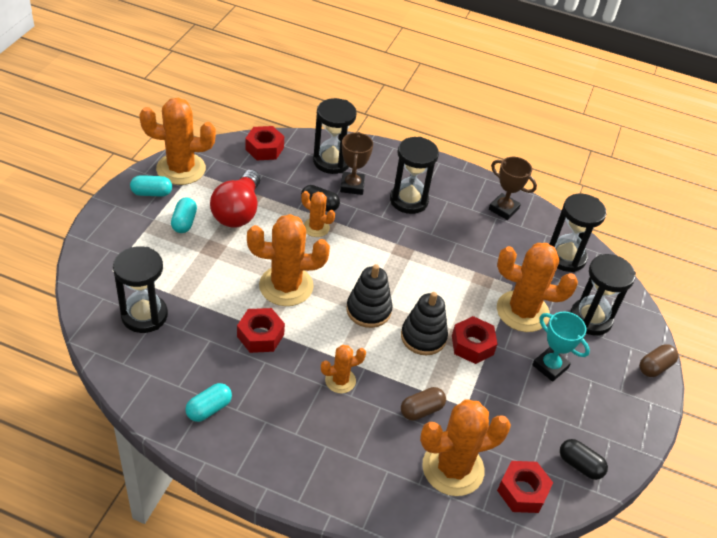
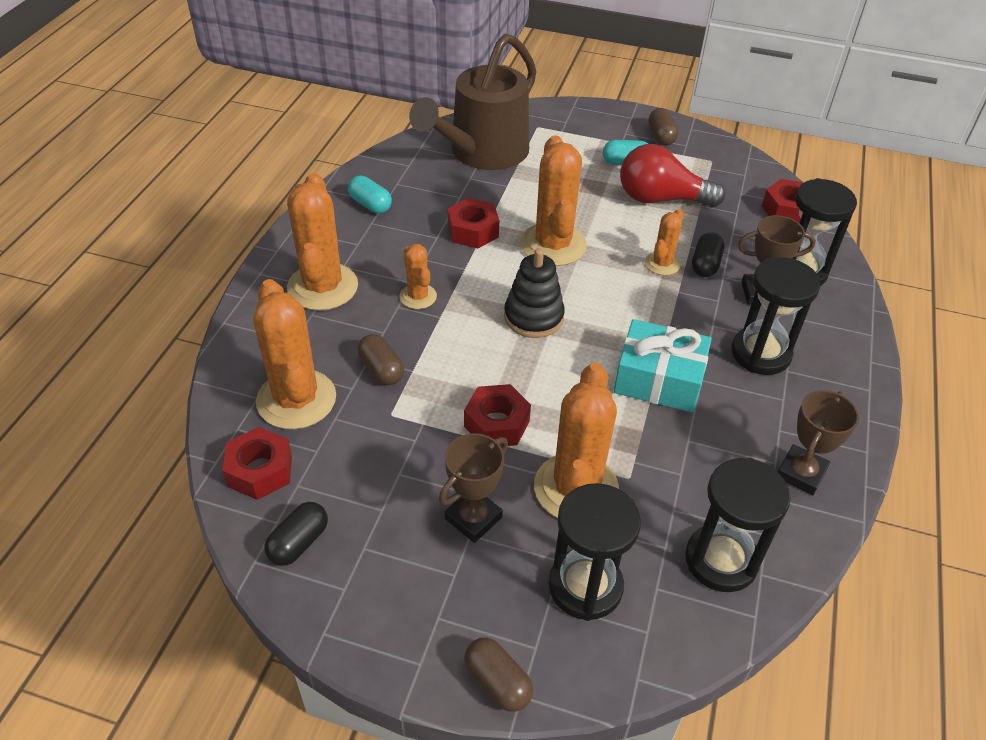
camera: 90 degrees right, 0 degrees up
black hourglass [113,246,168,333] -> brown watering can [409,33,537,170]
turquoise capsule [130,175,172,197] -> brown capsule [649,108,678,146]
orange cactus [139,98,216,185] -> orange cactus moved to [287,173,358,311]
black stacking toy [401,292,448,355] -> none
turquoise trophy [532,311,590,382] -> brown trophy [439,433,508,543]
none -> turquoise gift [614,319,711,412]

